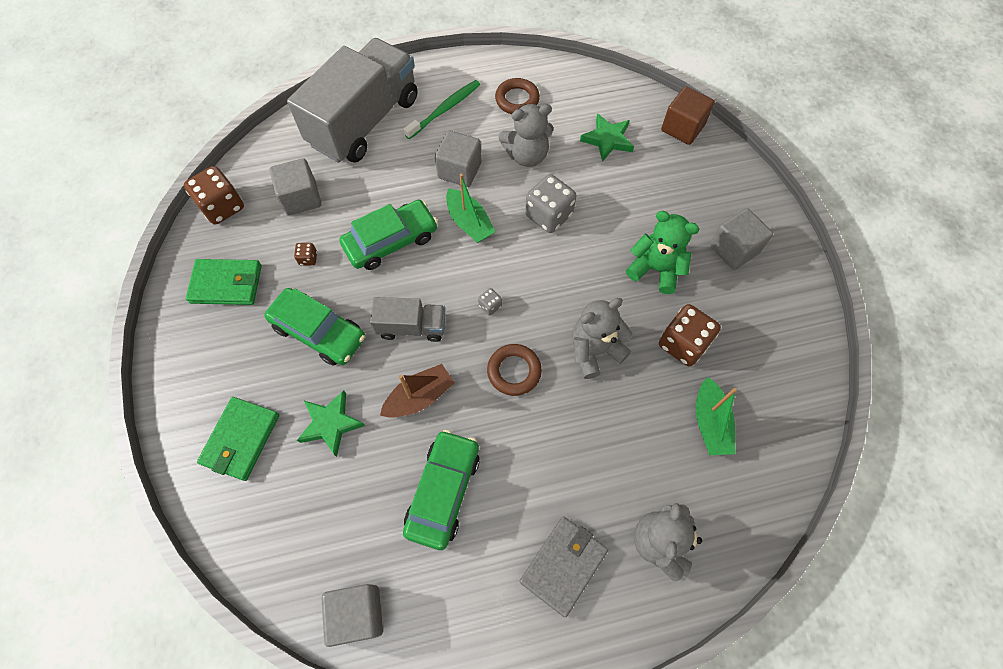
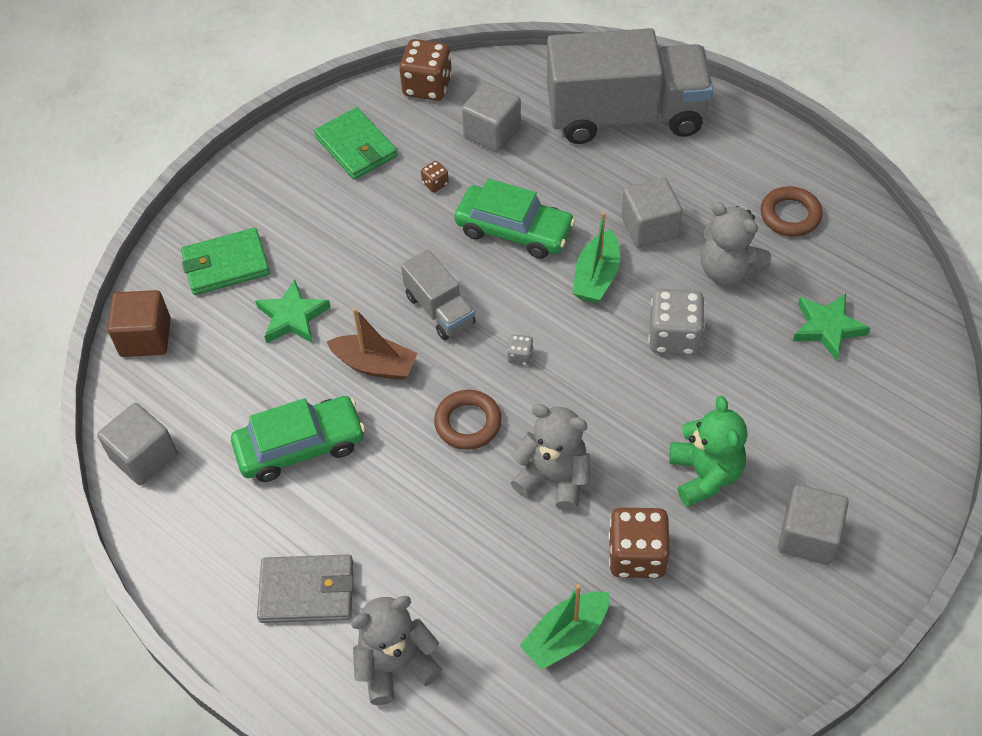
camera: 55 degrees right, 10 degrees down
green car [264,288,365,366] -> none
green toothbrush [404,80,480,139] -> none
brown cube [661,86,715,145] -> brown cube moved to [108,290,171,357]

